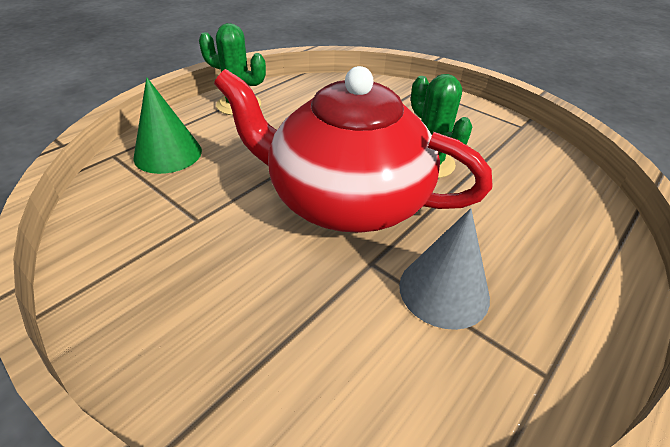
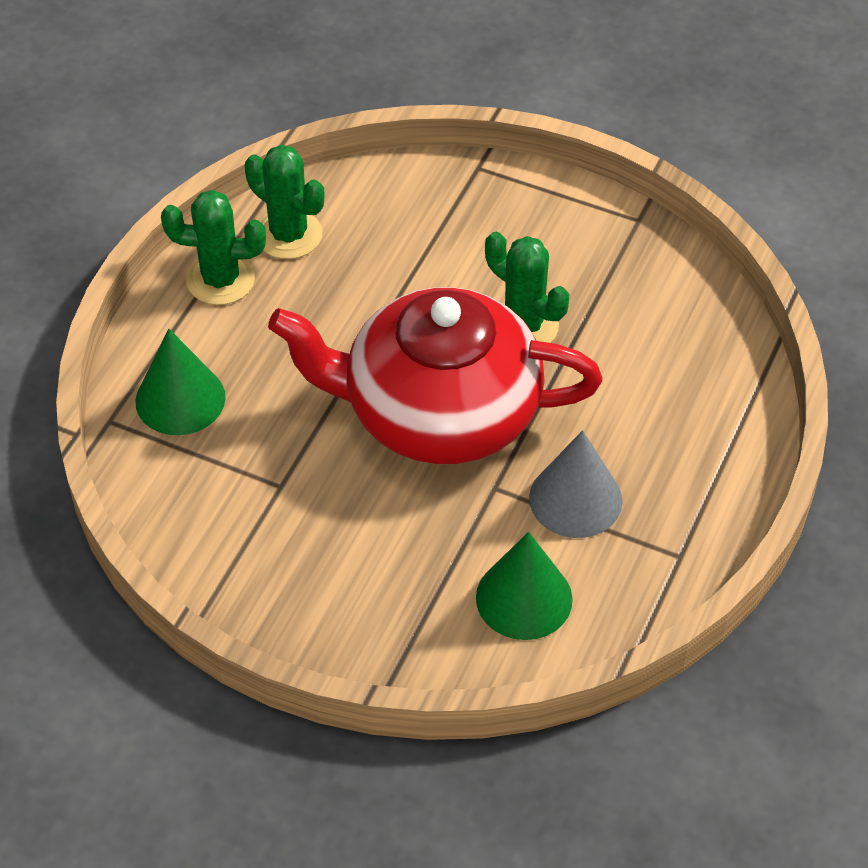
camera: 15 degrees left, 10 degrees up
none -> green cactus [244,145,325,259]
none -> green cone [476,532,573,640]

